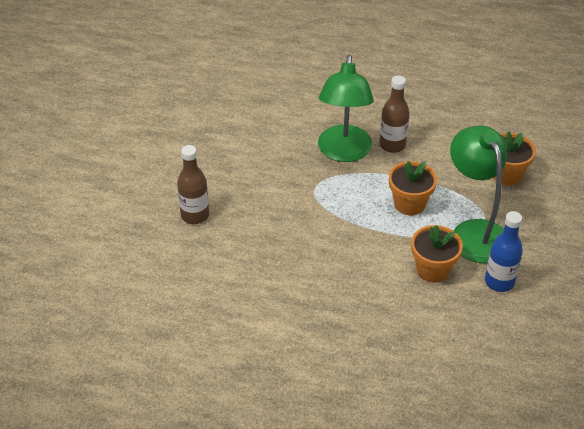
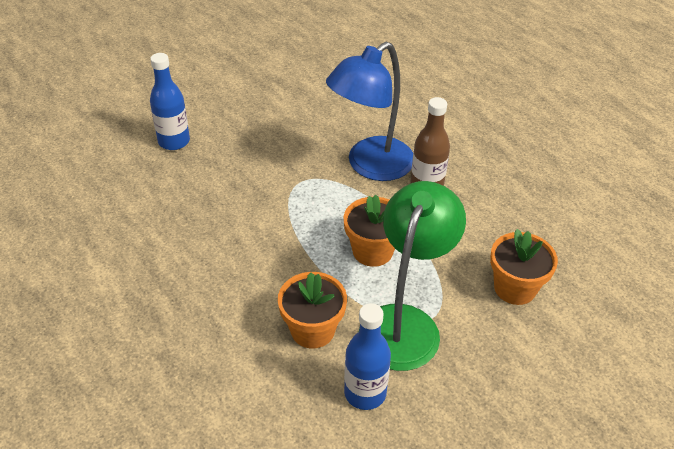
camera: 40 degrees right, 0 degrees up
brown bottle [177,145,209,224] -> blue bottle [150,53,190,150]
green lamp [318,55,374,162] -> blue lamp [326,42,413,181]

